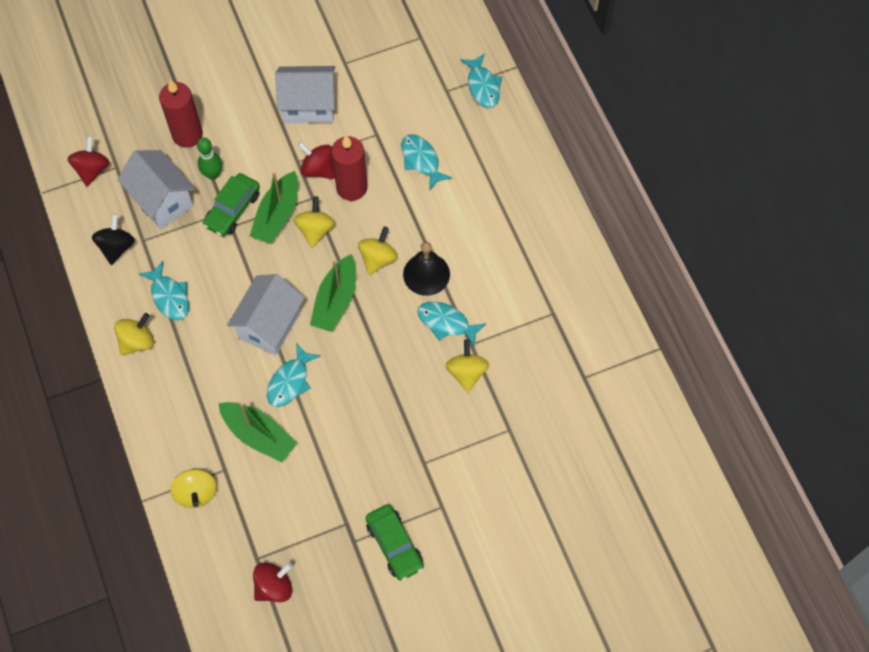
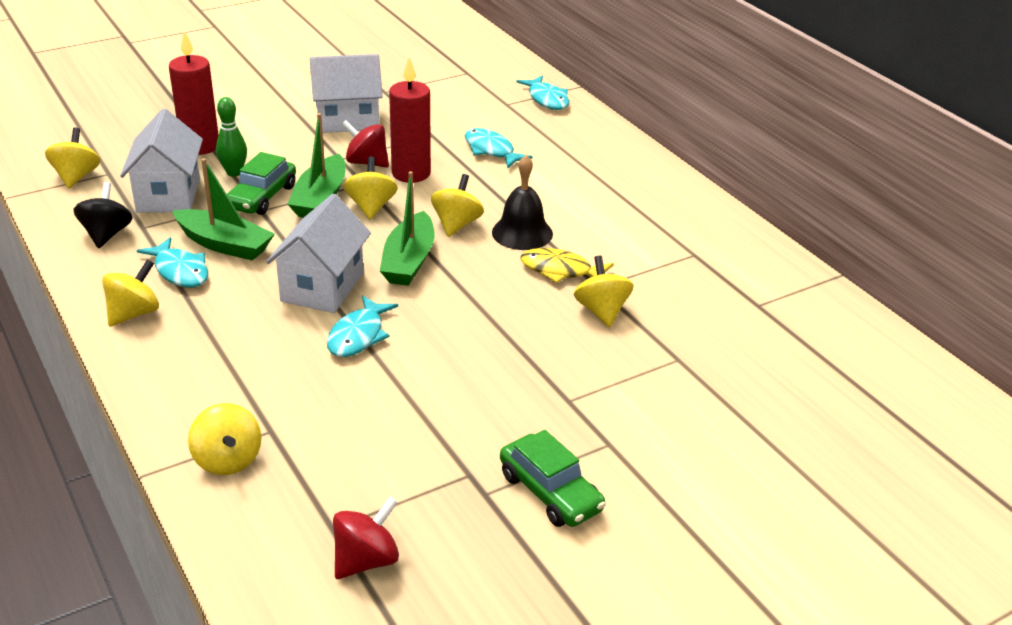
camera: 10 degrees left, 30 degrees down
red spinning top [67,136,110,187] -> yellow spinning top [45,127,100,188]
white house [118,150,194,229] -> white house turned 45 degrees clockwise [120,109,203,213]
green boat [218,402,297,462] -> green boat moved to [173,158,275,261]
turquoise fish [418,301,487,348] -> yellow fish [521,248,614,283]

